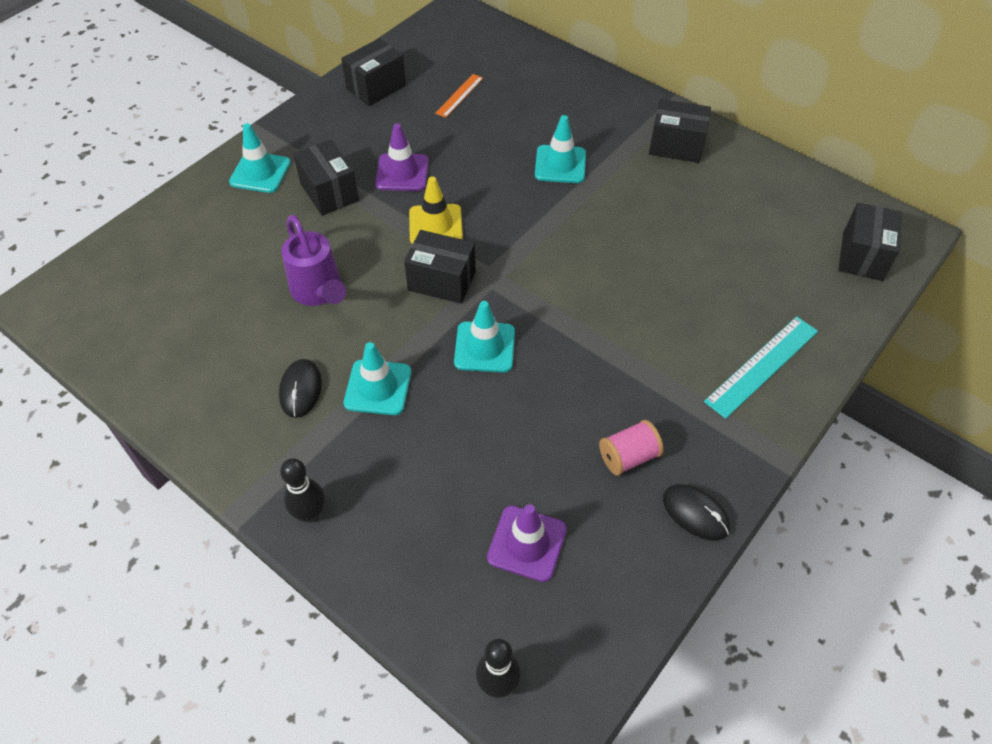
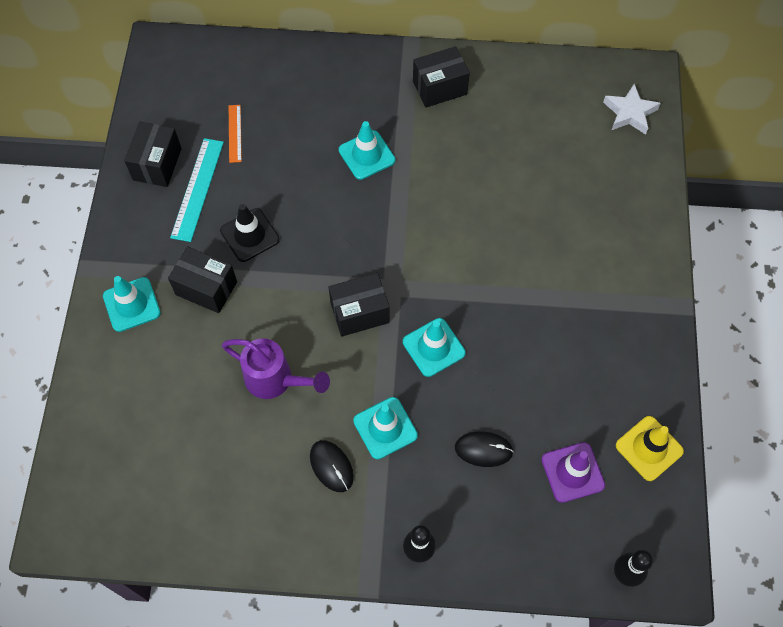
camera: 35 degrees left, 10 degrees up
purple traffic cone [375,123,429,191] -> black traffic cone [220,204,280,262]
yellow traffic cone [409,177,463,244] -> yellow traffic cone moved to [616,416,684,481]
pink spool [599,420,664,476] -> none
black mouse [663,484,730,541] -> black mouse moved to [455,431,514,467]
turquoise ruler [704,316,818,419] -> turquoise ruler moved to [170,138,224,242]
black box [838,203,902,281] -> white star [603,84,661,135]

